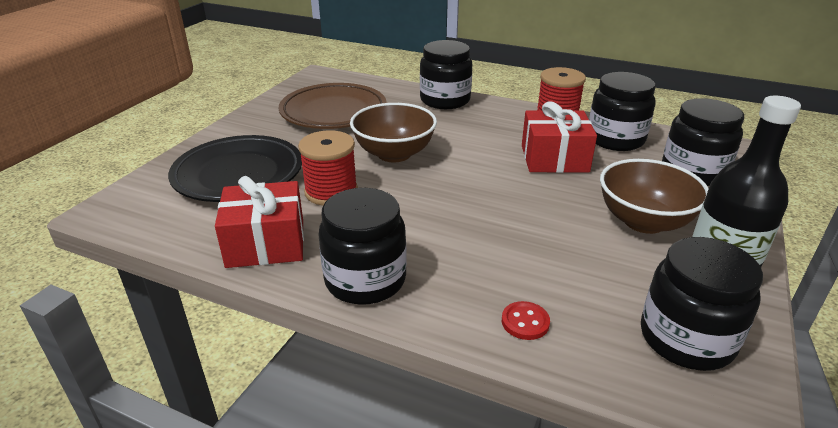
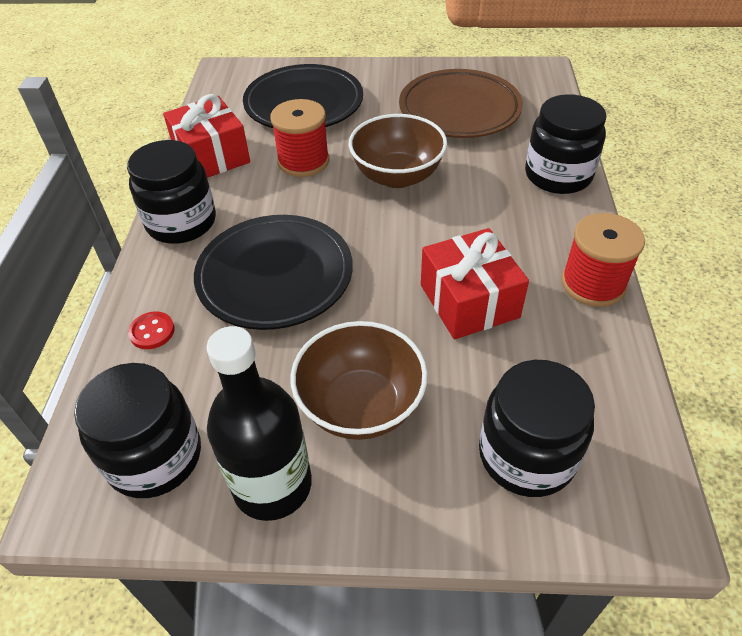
camera: 70 degrees right, 15 degrees up
black jar [589,72,656,151] -> none
none -> black plate [194,215,353,330]

